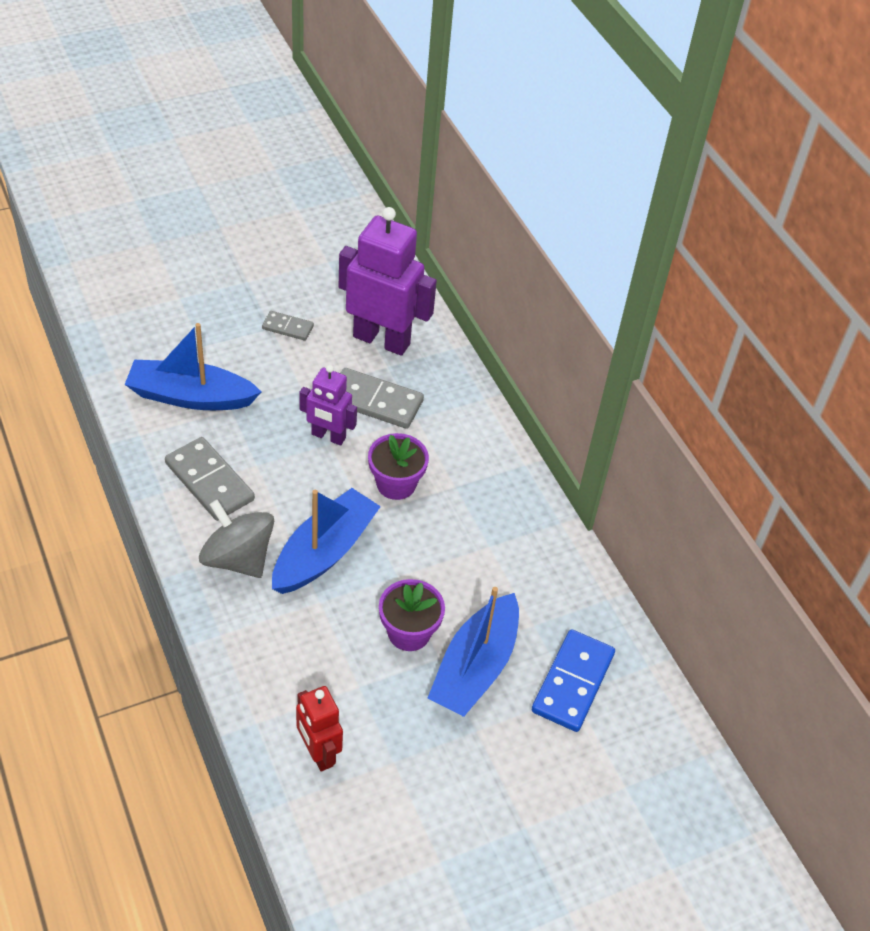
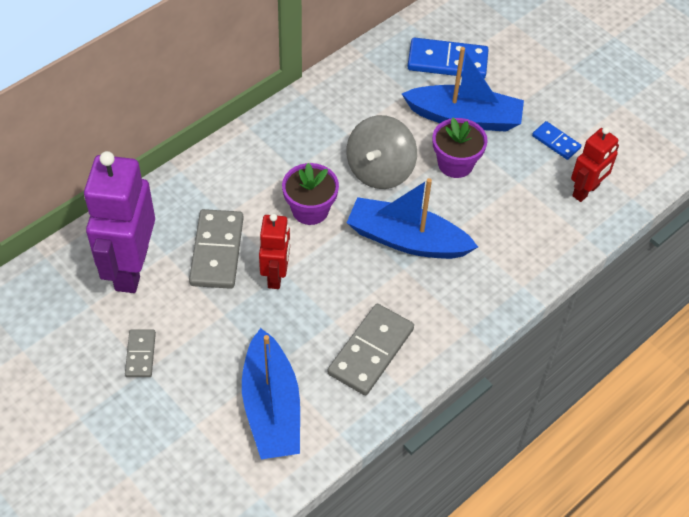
camera: 105 degrees left, 5 degrees up
grey spinning top [199,500,274,578] -> grey spinning top moved to [347,115,417,189]
purple robot [299,365,357,445] -> red robot [259,214,290,289]
none -> blue domino [532,121,581,160]

